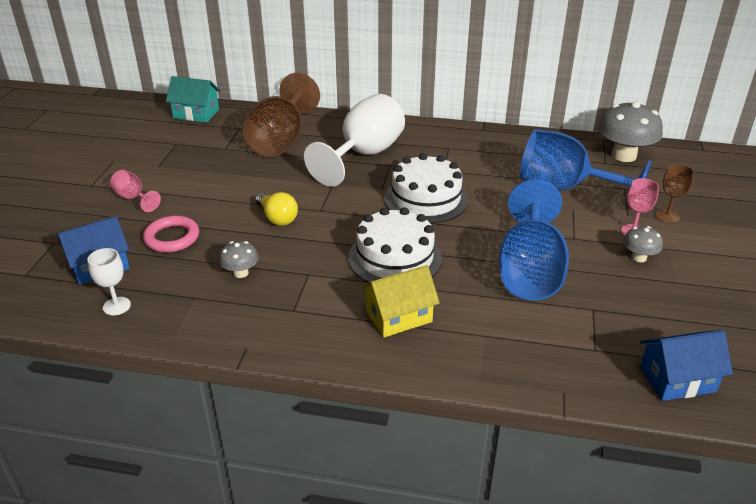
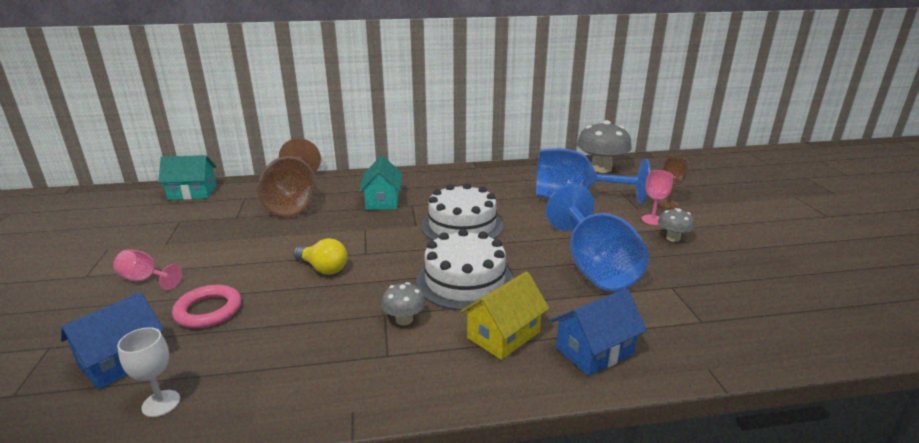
camera: 20 degrees left, 10 degrees down
grey mushroom [219,241,259,278] -> grey mushroom moved to [381,282,426,325]
white goblet [304,94,405,187] -> turquoise house [359,155,402,210]
blue house [640,330,733,401] -> blue house moved to [551,288,647,376]

